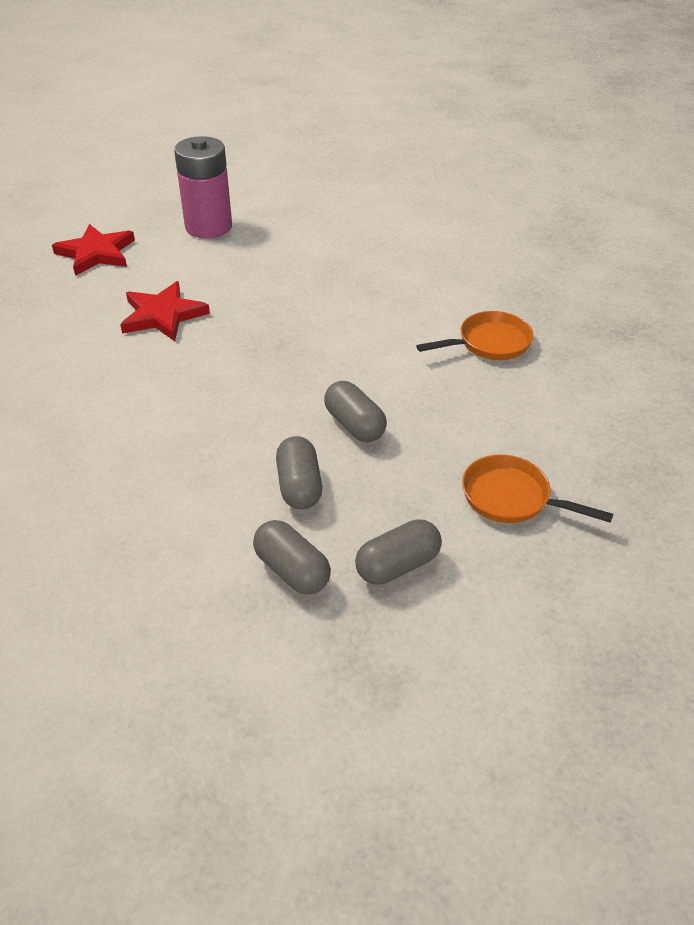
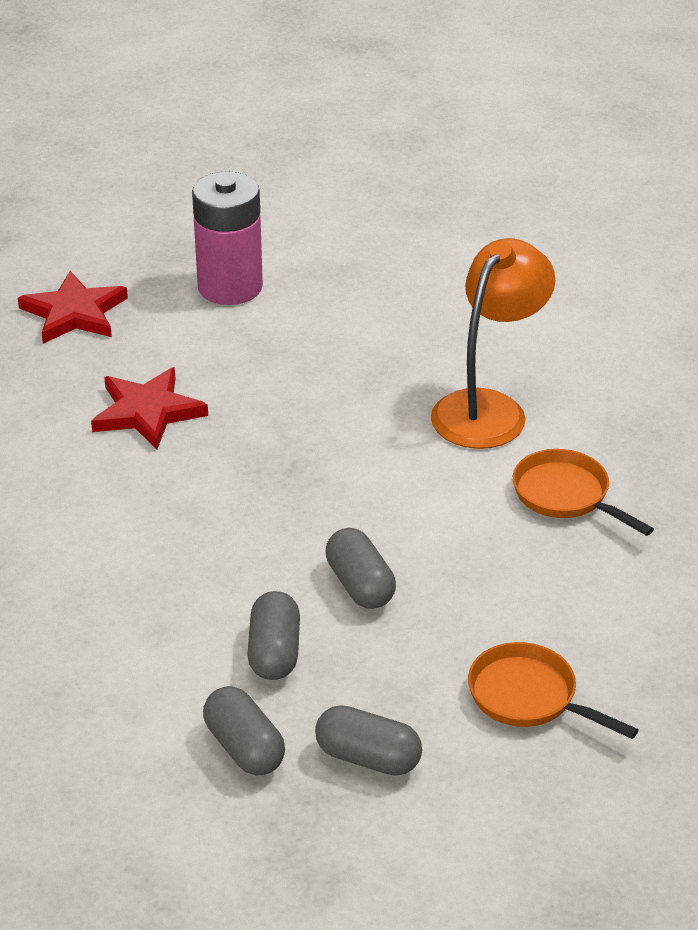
camera: 10 degrees right, 5 degrees down
grey capsule [355,519,442,585] -> grey capsule turned 45 degrees clockwise [315,705,422,775]
orange pan [416,311,534,360] -> orange pan turned 120 degrees counterclockwise [513,449,654,536]
none -> orange lamp [431,238,556,449]

